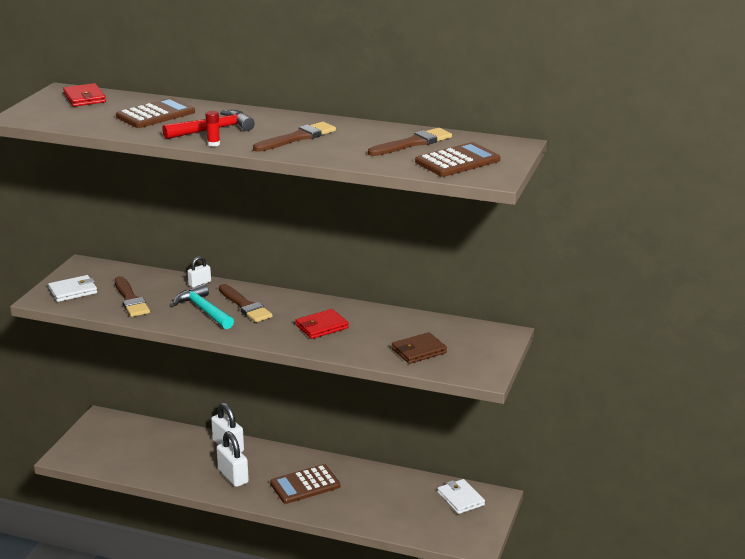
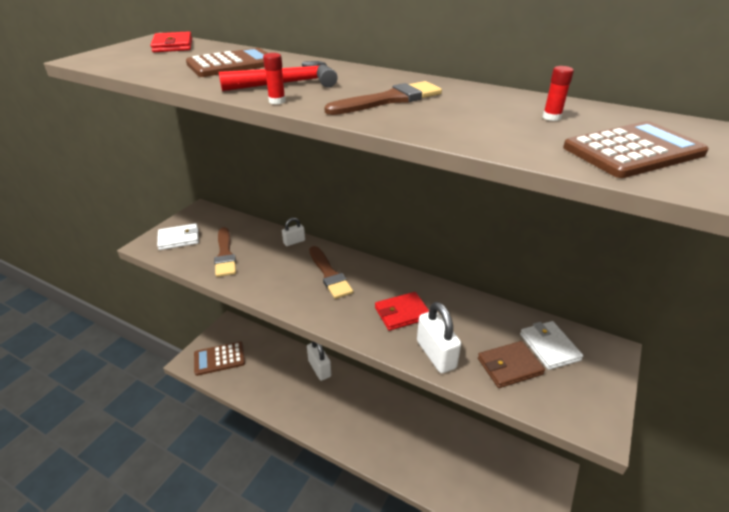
camera: 10 degrees right, 10 degrees up
turquoise hammer [173,283,234,329] -> none
white padlock [217,431,249,487] -> white padlock moved to [417,302,461,373]
brown calculator [270,464,340,504] -> brown calculator moved to [194,342,245,376]
brown brush [368,128,452,156] -> red glue stick [543,66,574,121]
white wallet [437,479,485,514] -> white wallet moved to [520,321,583,370]

